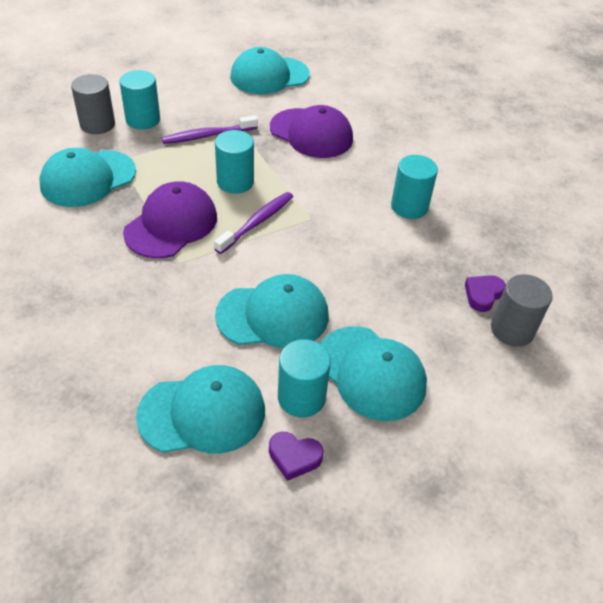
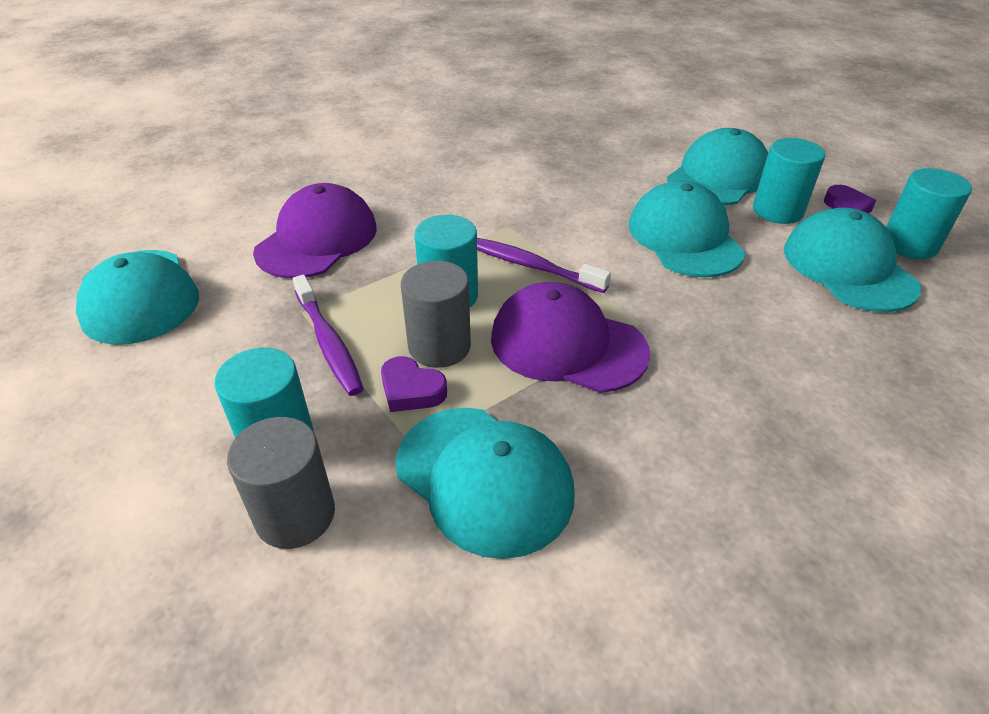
camera: 95 degrees left, 5 degrees down
turquoise cylinder [391,155,438,219] -> turquoise cylinder moved to [886,168,972,259]
purple heart [465,275,506,312] -> purple heart moved to [381,356,447,412]
grey cylinder [491,274,553,347] -> grey cylinder moved to [401,261,471,368]

